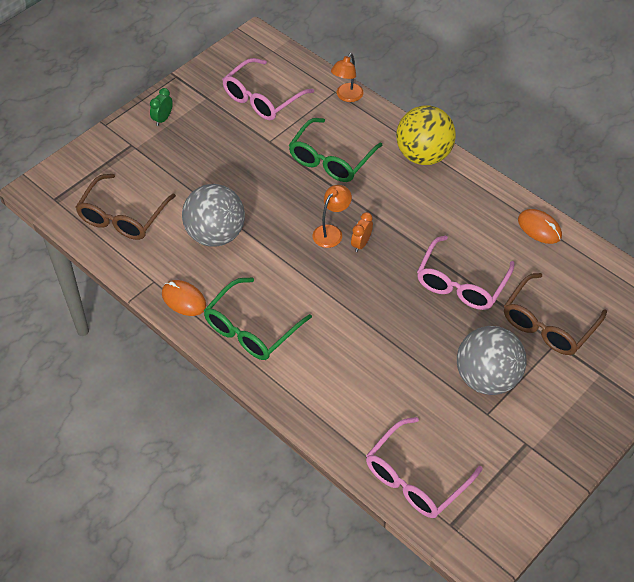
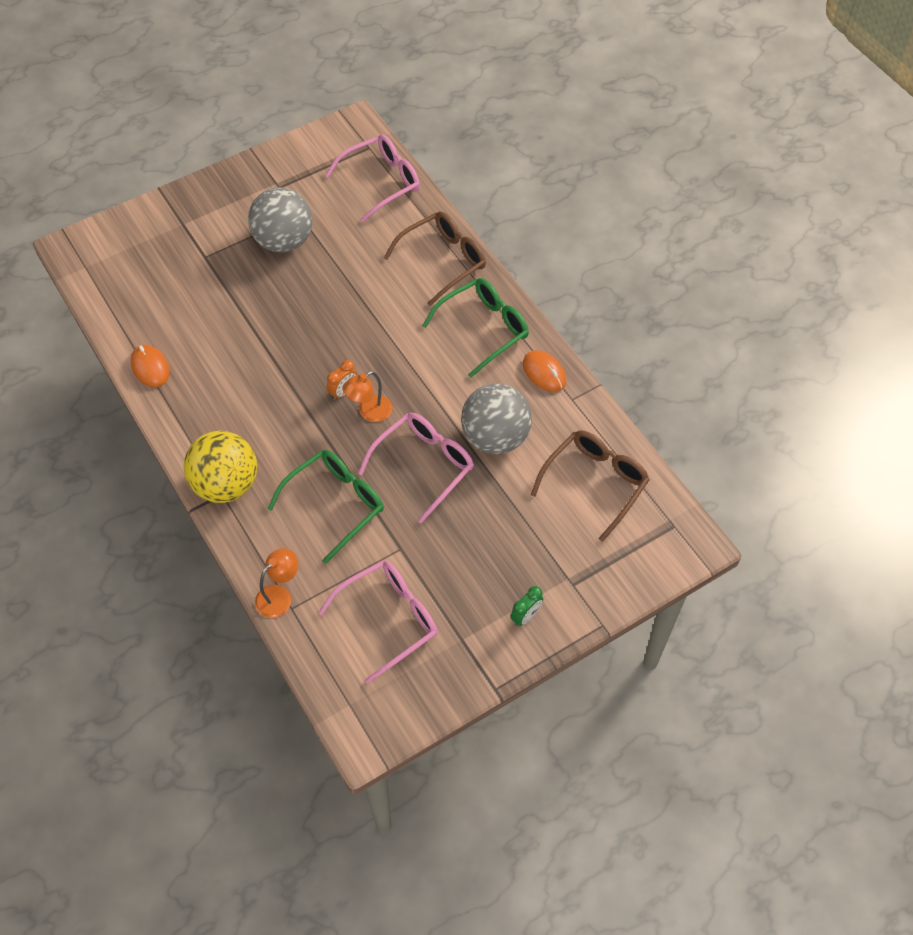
camera: 165 degrees left, 5 degrees up
pink glasses [417,236,514,310] -> pink glasses moved to [358,413,474,523]
brown glasses [504,273,607,355] -> brown glasses moved to [384,212,486,306]

